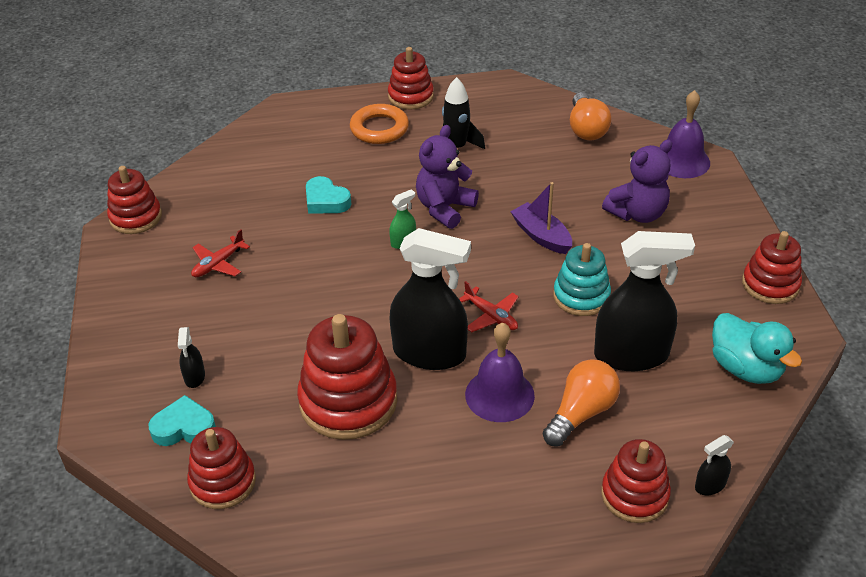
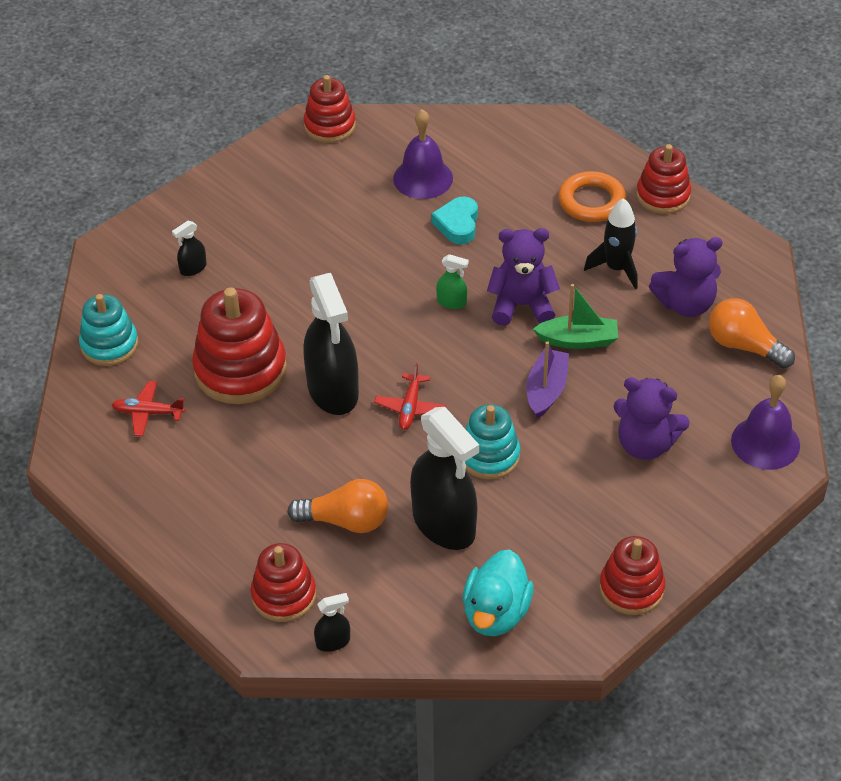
camera: 55 degrees right, 5 degrees up
turquoise heart [148,395,216,446] -> none
red stacking toy [187,427,256,509] -> turquoise stacking toy [79,294,138,366]
red plane [191,229,250,277] -> red plane moved to [112,381,185,436]
purple bell [465,322,535,422] -> purple bell moved to [393,109,453,199]
orange light bulb [570,92,612,140] -> orange light bulb turned 75 degrees clockwise [709,298,795,369]
black spray bottle [695,435,734,495] -> black spray bottle turned 135 degrees clockwise [314,593,350,652]
none -> green boat [533,284,618,349]
none -> purple teddy bear [649,237,722,317]

